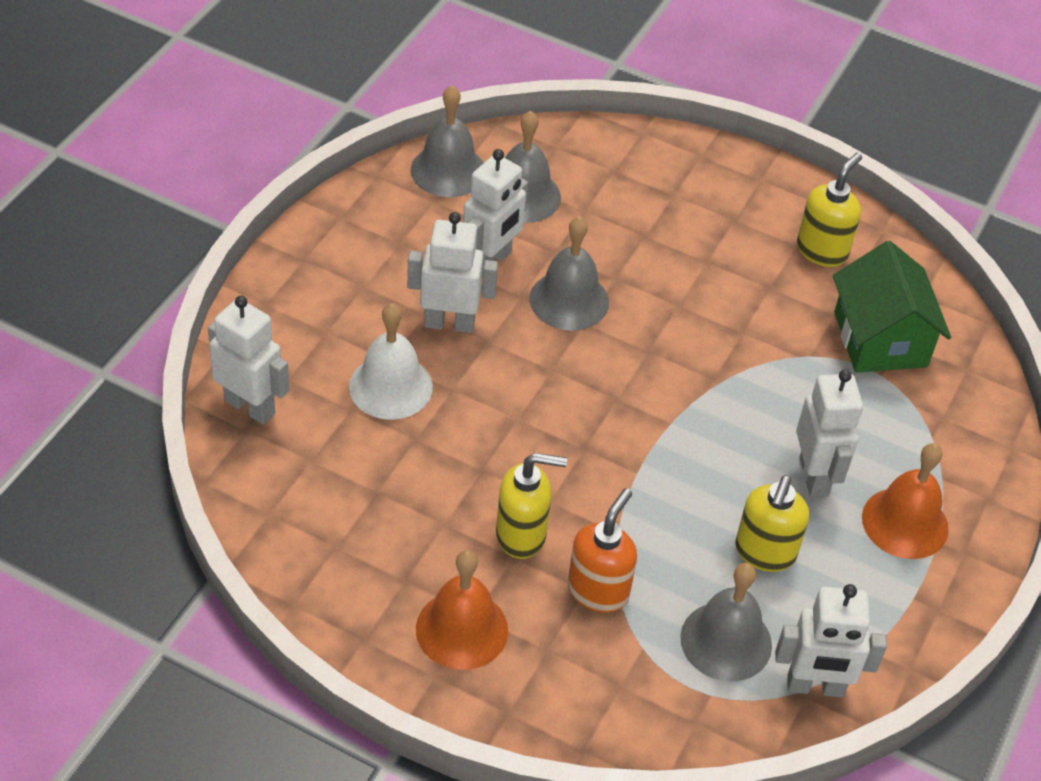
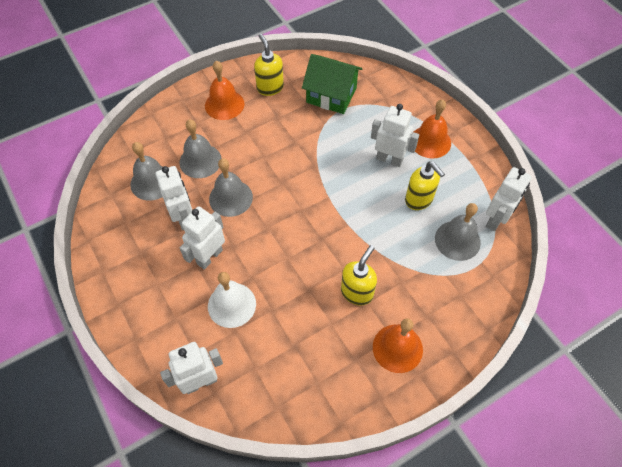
camera: 55 degrees left, 10 degrees up
grey bell [411,85,483,197] -> grey bell moved to [180,119,222,178]
orange soap dispenser [568,488,637,613] -> none
none -> orange bell [205,61,244,120]

